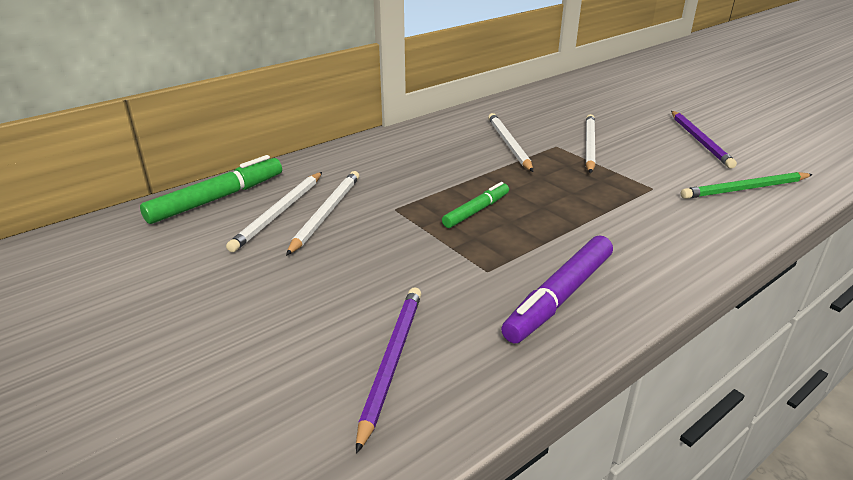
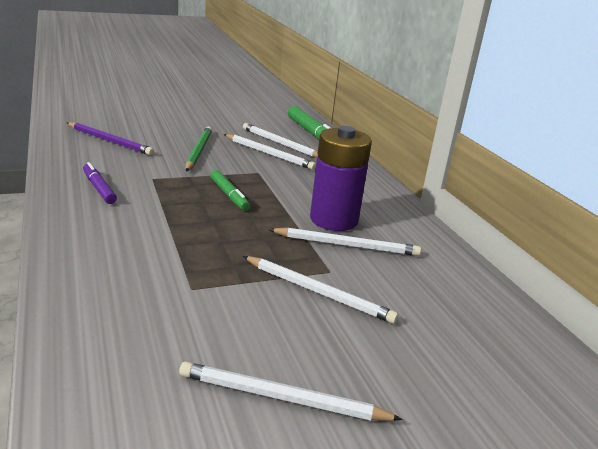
camera: 105 degrees right, 5 degrees down
purple marker [501,236,613,343] -> purple marker [83,162,117,204], size x0.62
purple pencil [671,111,737,169] -> white pencil [179,362,403,421]
green pencil [681,172,813,199] -> green pencil moved to [185,127,212,172]
none -> purple battery [310,126,372,231]

